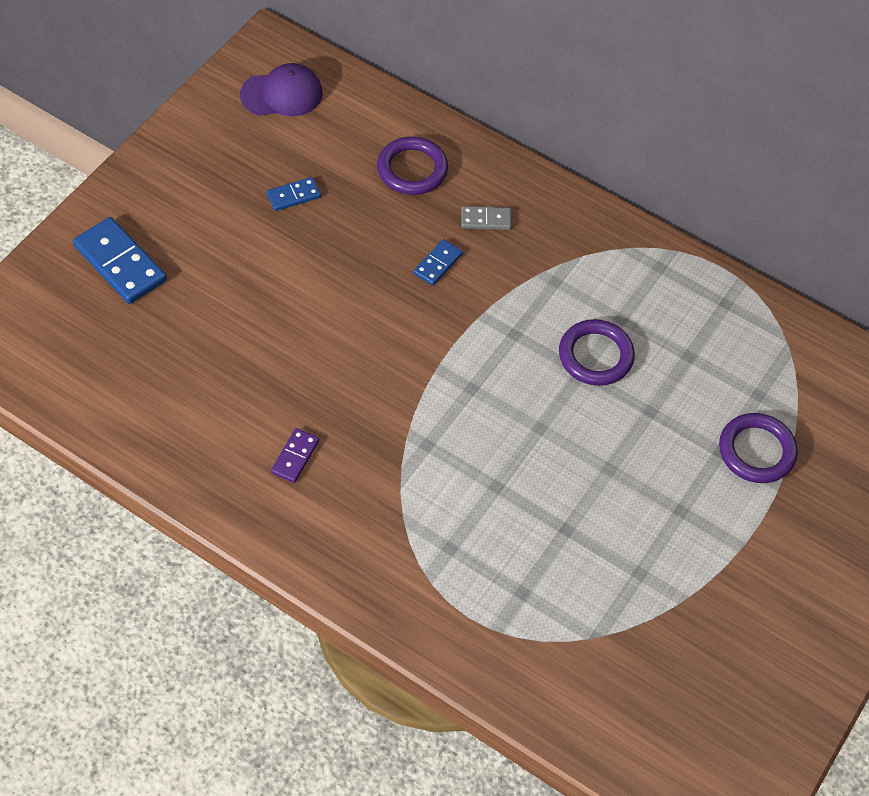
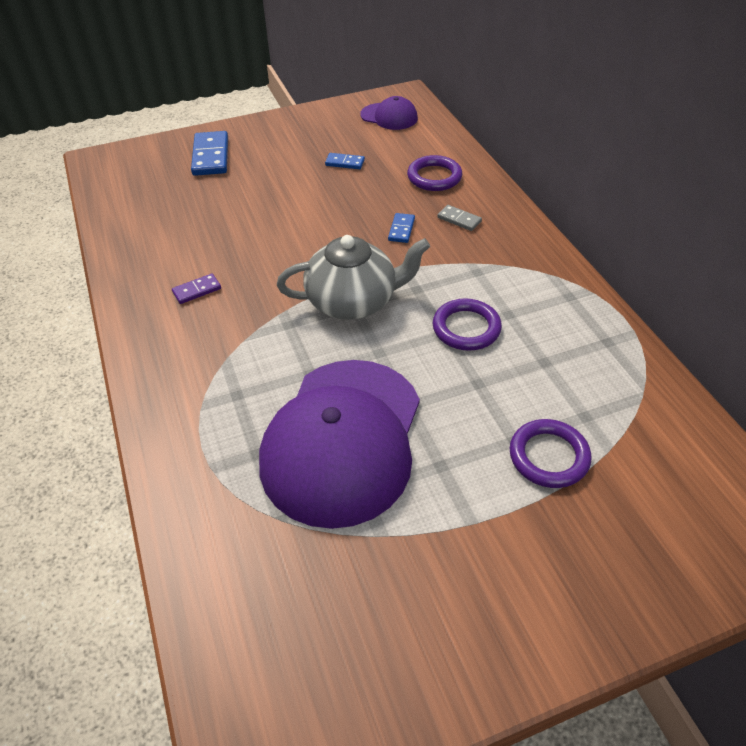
camera: 40 degrees right, 10 degrees down
blue domino [413,239,463,286] -> blue domino turned 60 degrees counterclockwise [388,213,415,243]
none -> purple cap [259,360,420,529]
none -> grey teapot [277,235,430,320]

